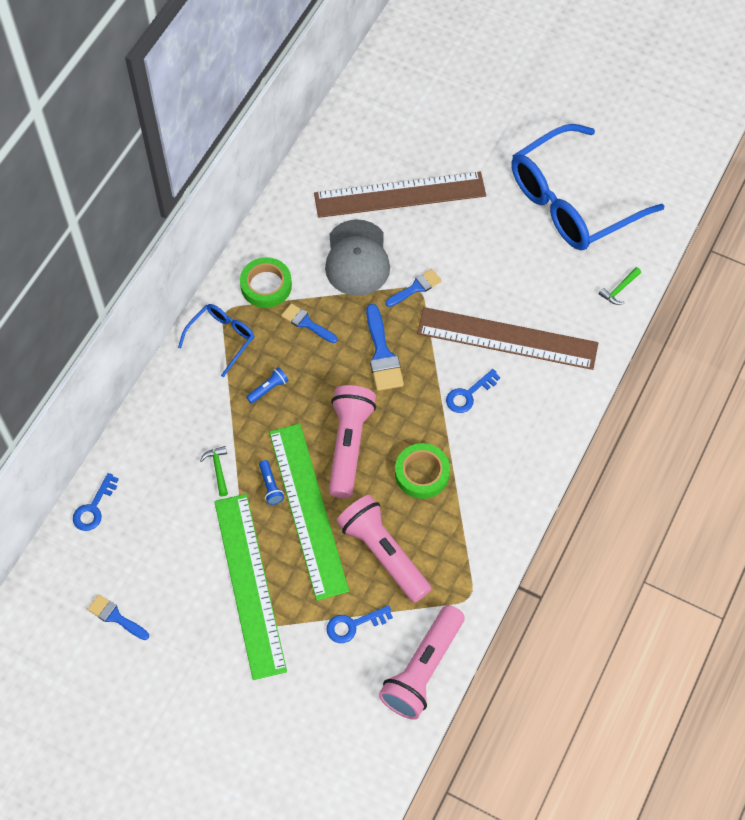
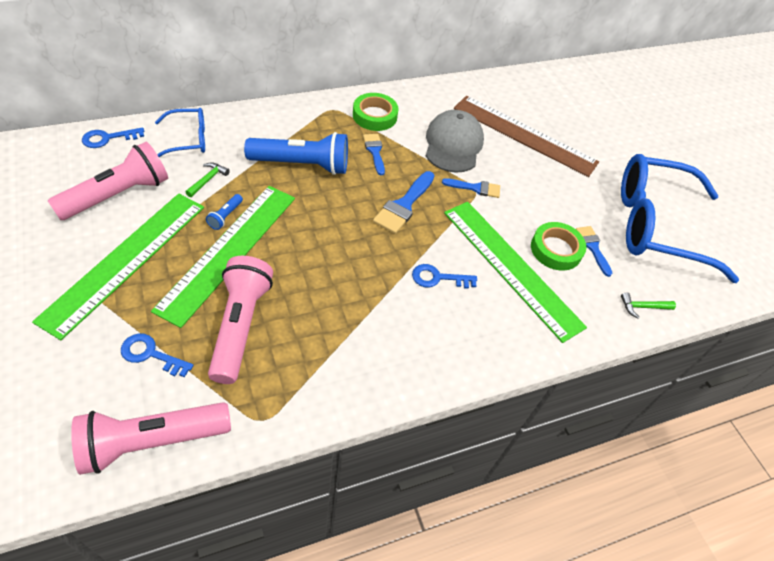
camera: 35 degrees right, 10 degrees down
blue brush [87,594,149,640] -> blue brush moved to [576,226,612,277]
blue glasses [178,304,254,377] -> blue glasses moved to [155,108,205,157]
blue flashlight [246,367,288,404] -> blue flashlight [244,132,348,175], size x2.41
grey cap [325,219,390,296] -> grey cap turned 150 degrees clockwise [426,110,484,173]
pink flashlight [329,385,376,498] -> pink flashlight moved to [48,142,168,220]
green tape [395,443,450,499] -> green tape moved to [531,222,586,271]
brown ruler [417,307,598,370] -> green ruler [444,202,587,343]

